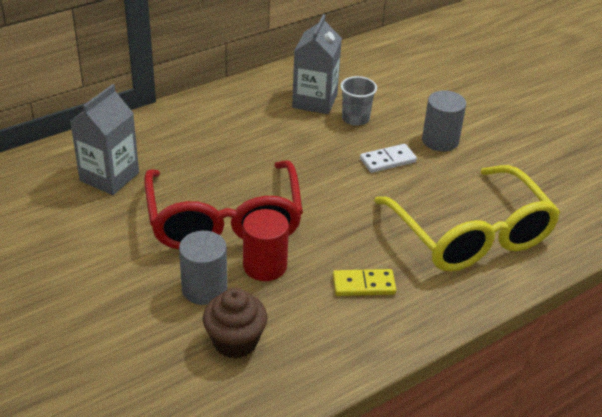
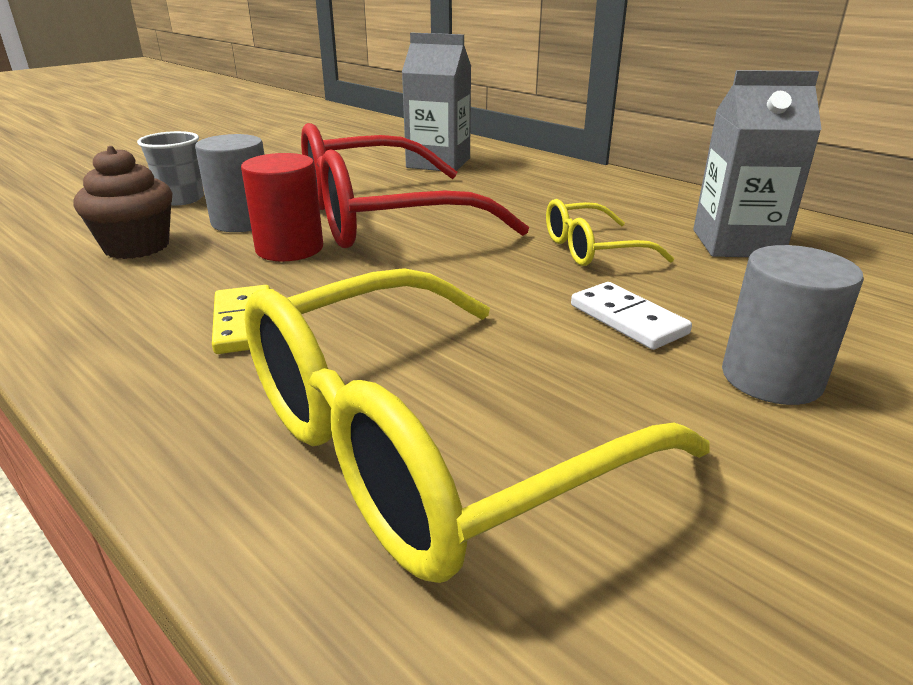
camera: 80 degrees right, 10 degrees down
grey cup [340,76,377,126] -> grey cup moved to [137,131,204,205]
none -> yellow glasses [546,199,674,266]

